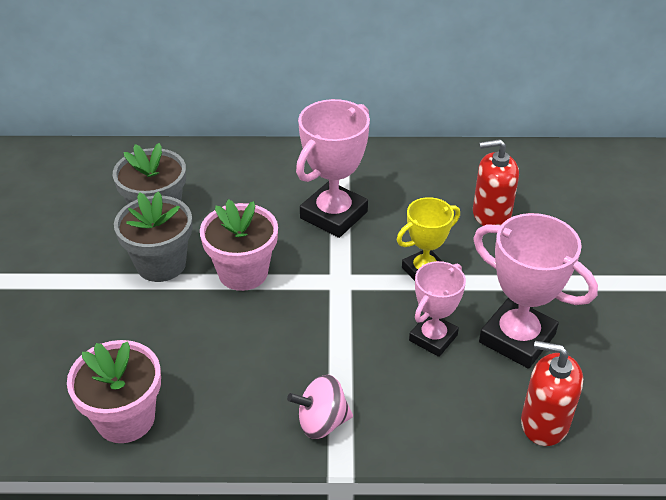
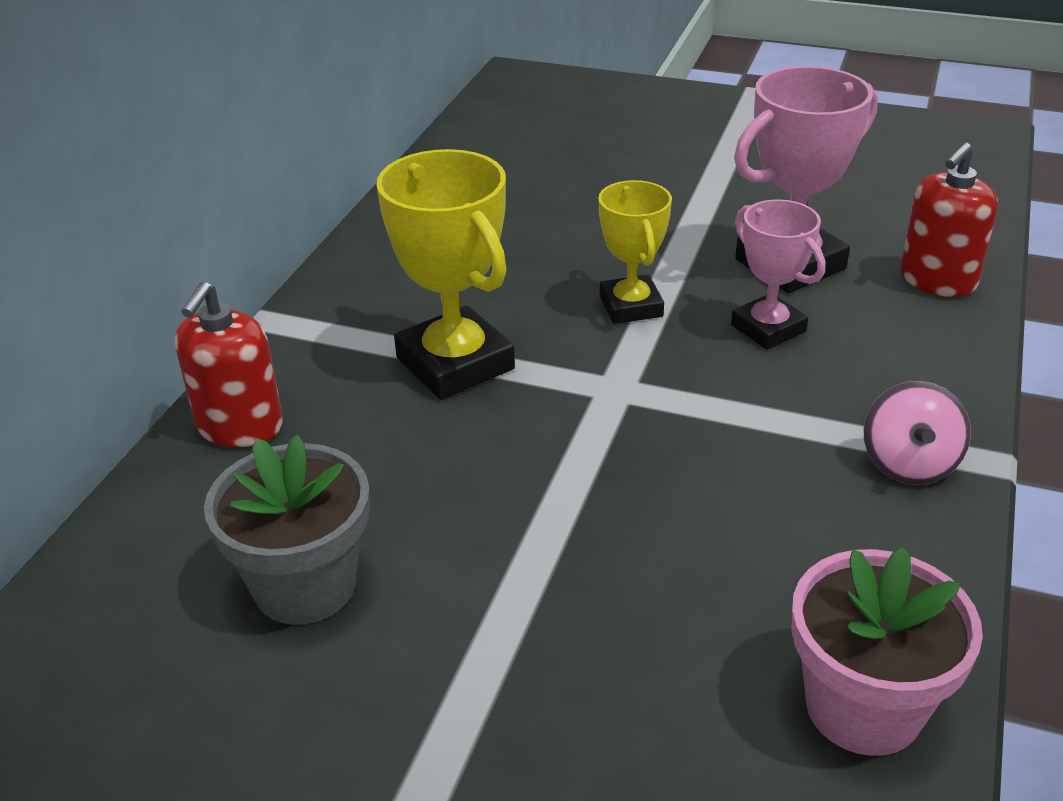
camera: 70 degrees left, 5 degrees down
grey flower pot [114,191,192,282] -> none
pink flower pot [200,199,278,291] -> none
pink trophy [296,99,370,238] -> yellow trophy [377,149,515,400]
red soap dispenser [473,139,519,226] -> red soap dispenser moved to [175,281,283,447]

